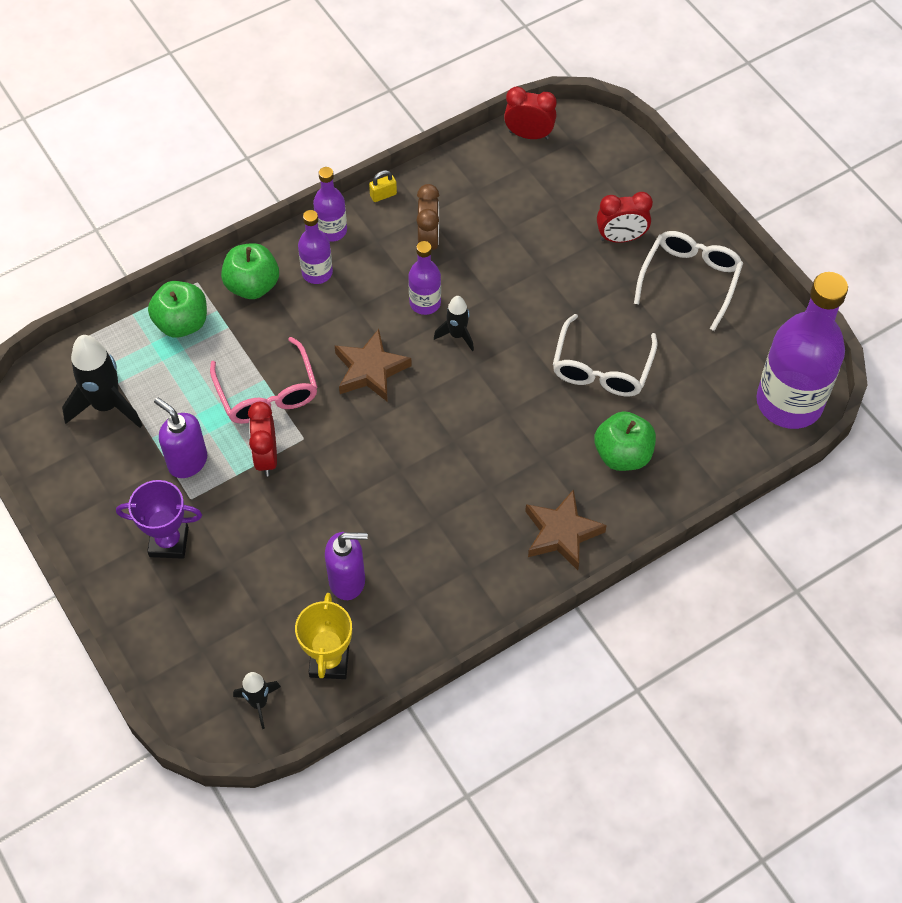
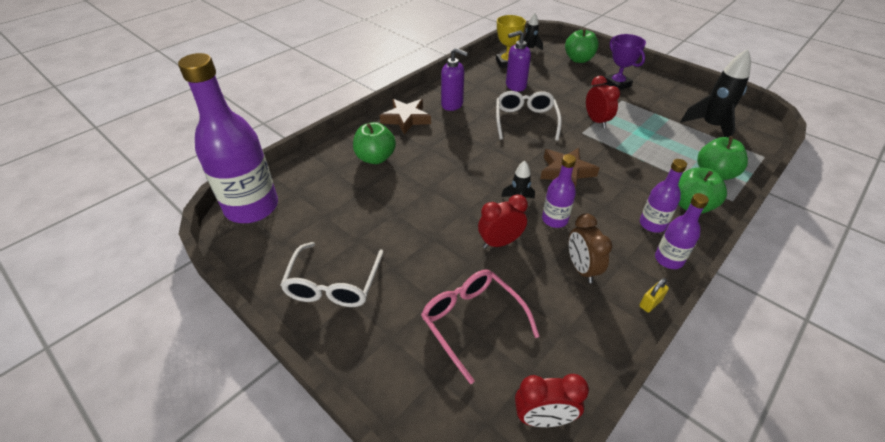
camera: 165 degrees right, 15 degrees down
purple trophy [116,480,202,559] -> purple trophy turned 75 degrees clockwise [605,34,646,90]
purple soap dispenser [154,397,207,478] -> purple soap dispenser moved to [441,48,468,111]
pink glasses [210,337,318,424] -> pink glasses moved to [421,269,540,384]
white glasses [553,314,658,396] -> white glasses moved to [496,91,562,141]
red clock [597,192,653,243] -> red clock moved to [478,194,528,249]
none -> green apple [565,28,599,63]

